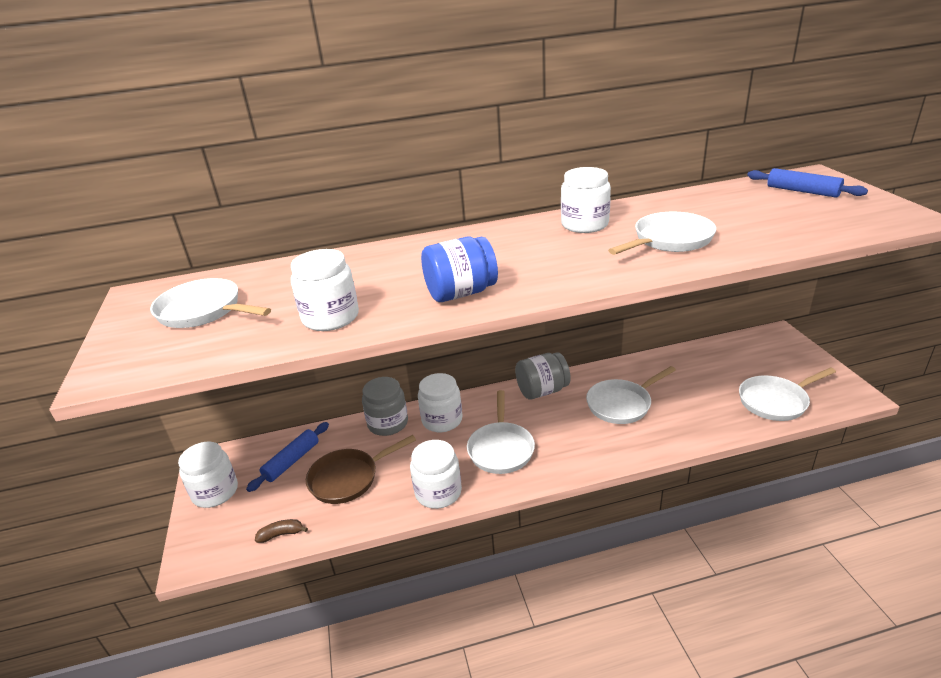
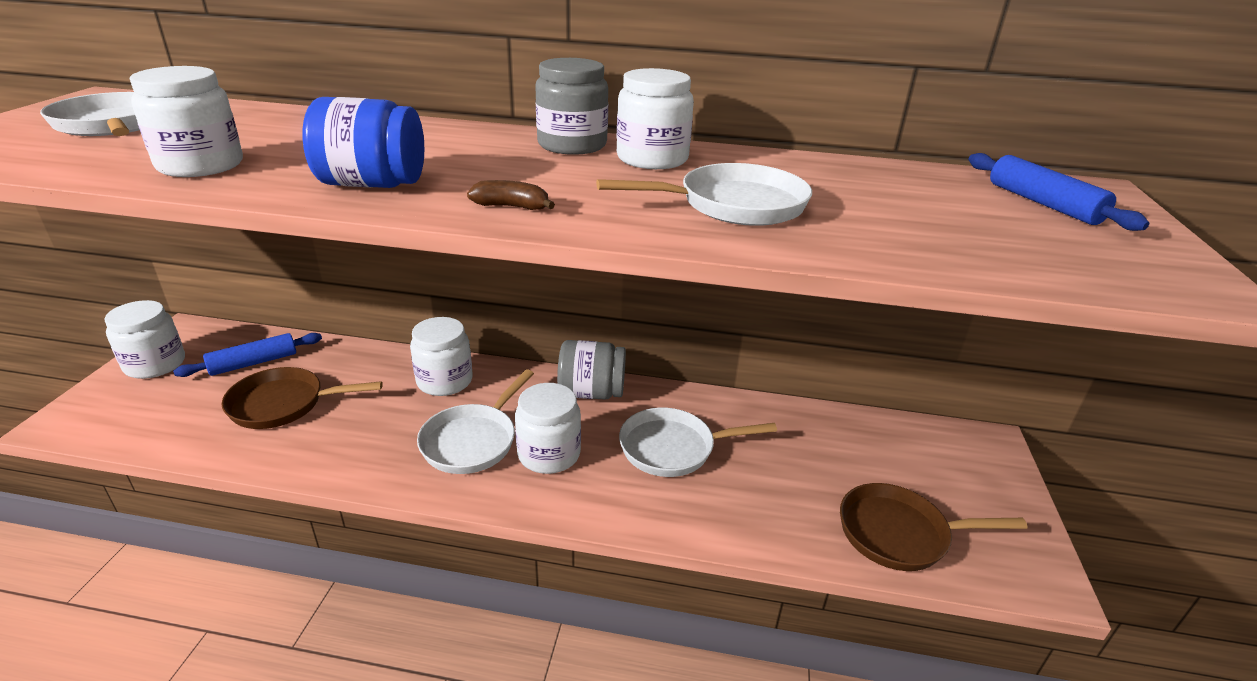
camera: 20 degrees right, 0 degrees up
brown banana [255,519,308,543] -> brown banana moved to [467,180,555,210]
grey jar [362,377,408,436] -> grey jar moved to [535,58,608,155]
white jar [410,440,462,509] -> white jar moved to [515,383,581,474]
white pan [739,367,836,421] -> brown pan [840,483,1027,571]

